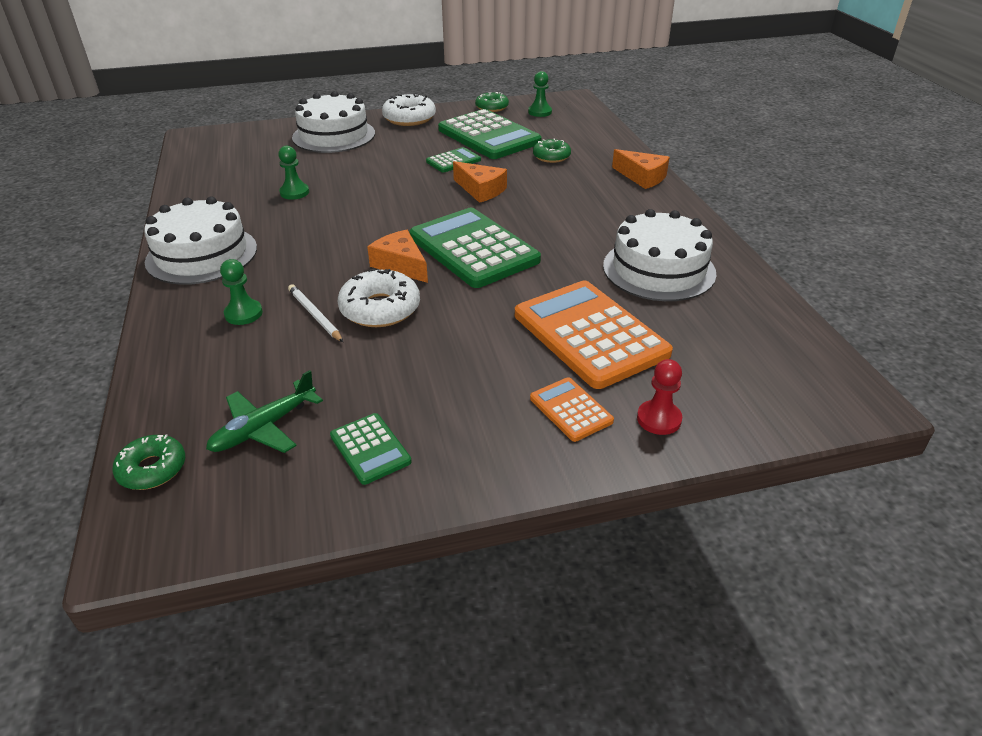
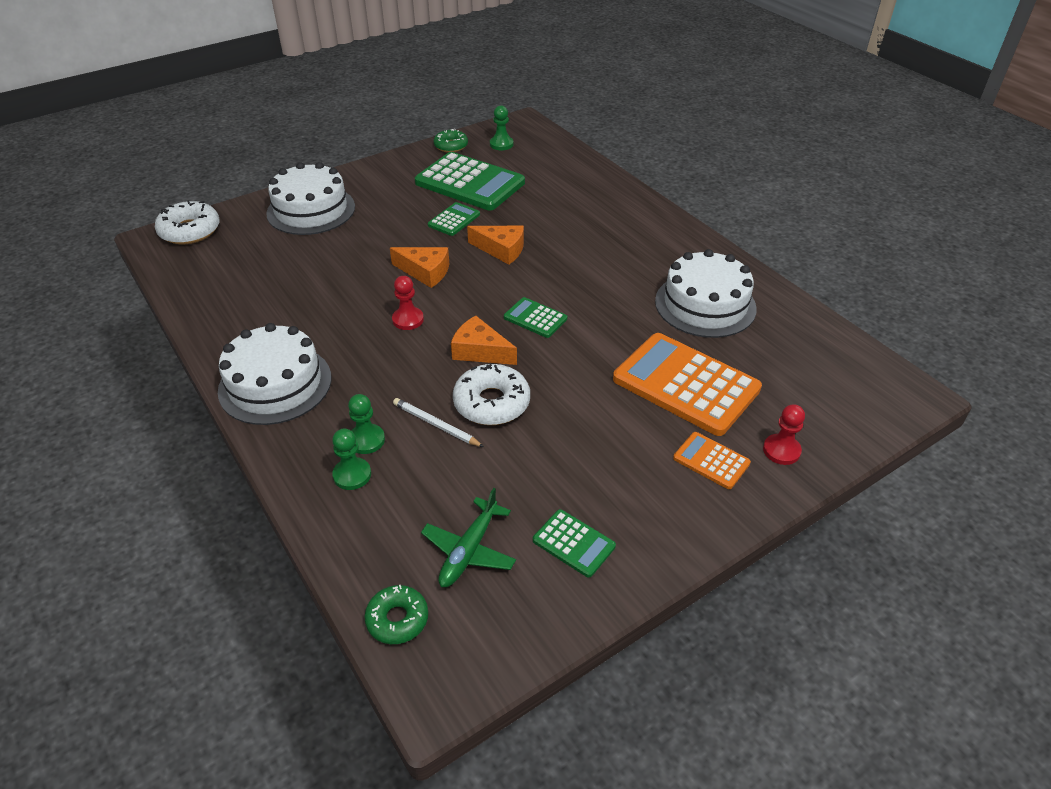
camera: 20 degrees left, 5 degrees up
green pawn [278,146,309,200] -> green pawn moved to [332,429,371,490]
white donut [382,93,436,126] -> white donut moved to [155,200,220,244]
green calculator [409,208,541,288] -> green calculator [504,297,567,338], size x0.47
green donut [533,139,571,163] -> none
orange cheese [612,149,669,189] -> orange cheese moved to [390,247,449,288]
none -> red pawn [392,276,424,330]

